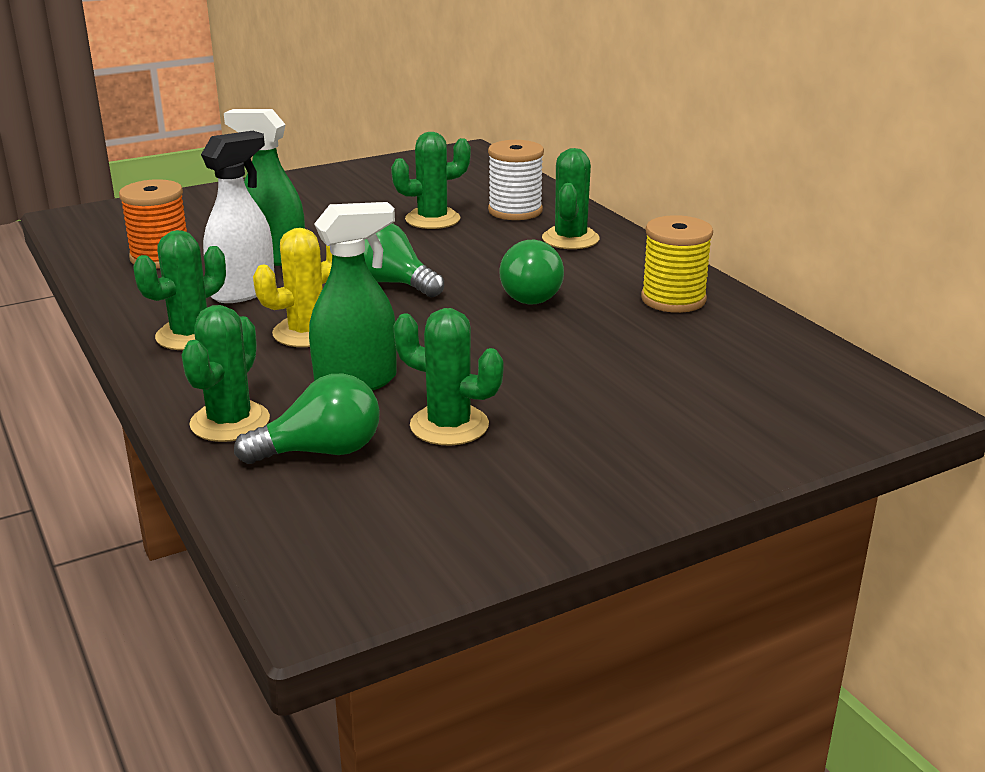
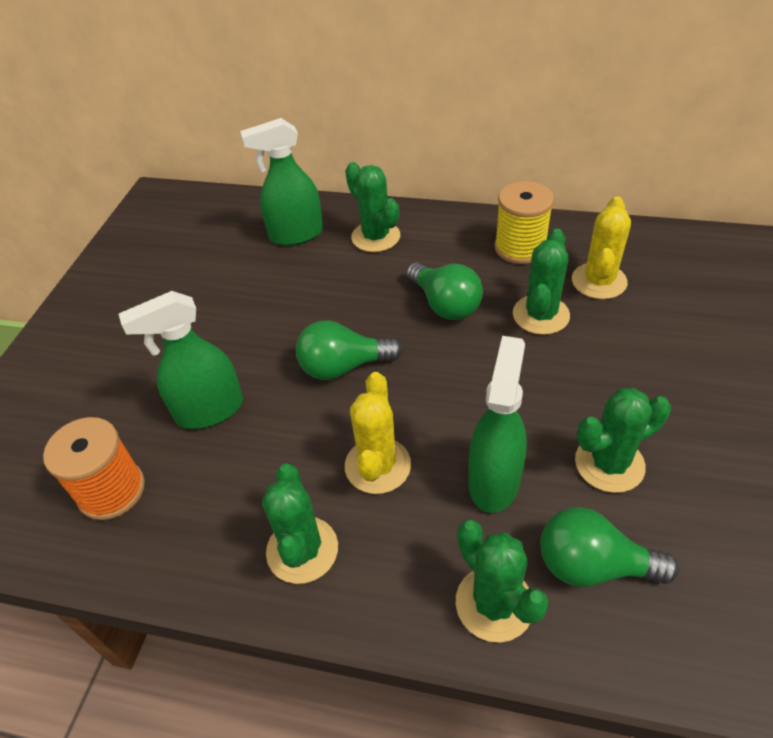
camera: 45 degrees left, 20 degrees up
white spray bottle [201,131,274,303] -> none
green light bulb [234,373,380,464] -> green light bulb turned 105 degrees counterclockwise [540,507,679,587]
green cactus [391,132,471,229] -> green cactus moved to [513,229,570,335]
white spool [488,140,544,220] -> green spray bottle [240,118,323,246]
none -> yellow cactus [572,196,631,299]

